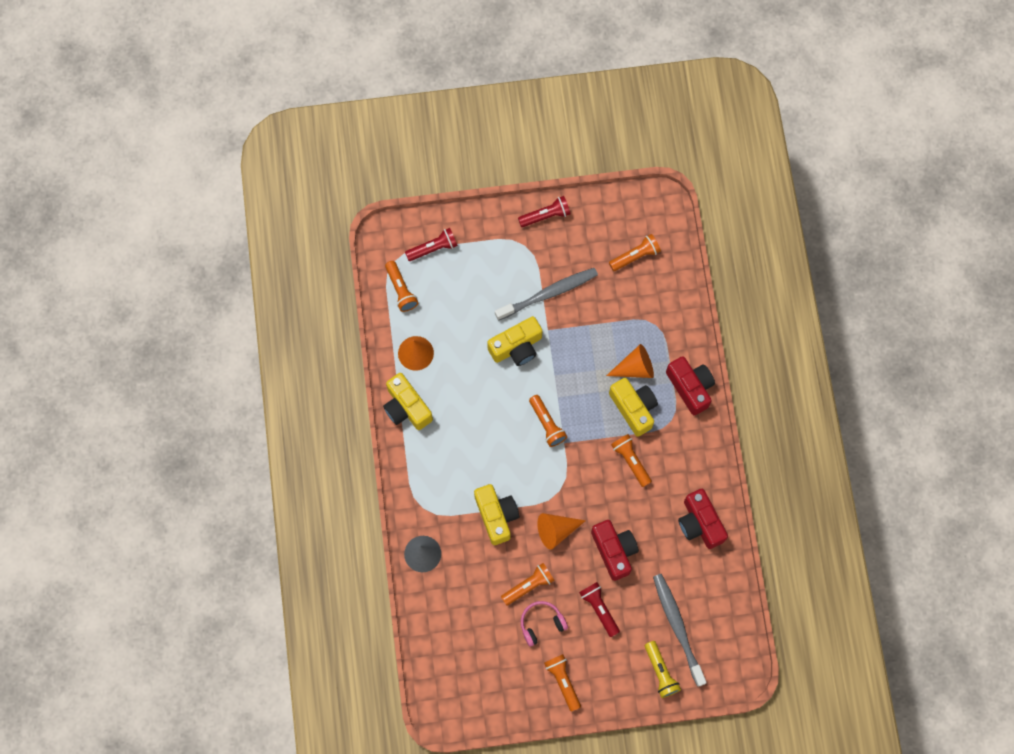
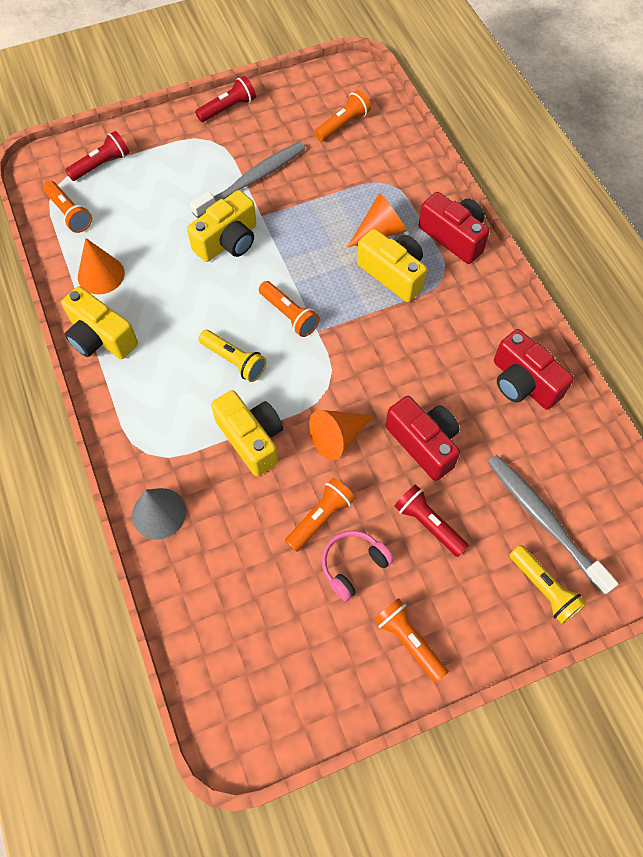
camera: 15 degrees left, 10 degrees down
orange flashlight [611,434,652,487] -> none
none -> yellow flashlight [198,330,267,382]

